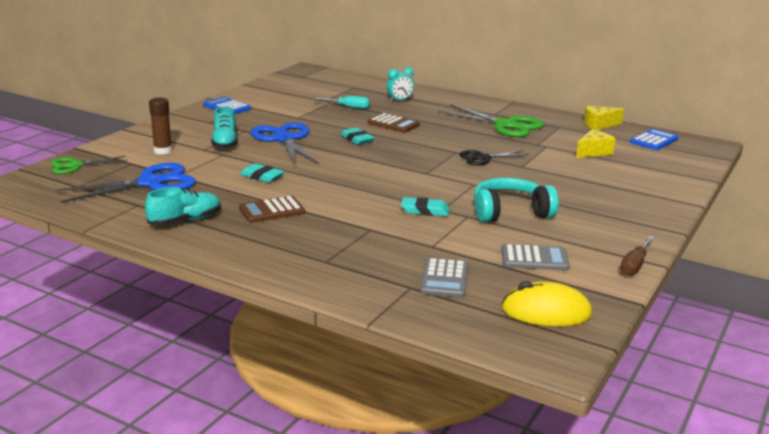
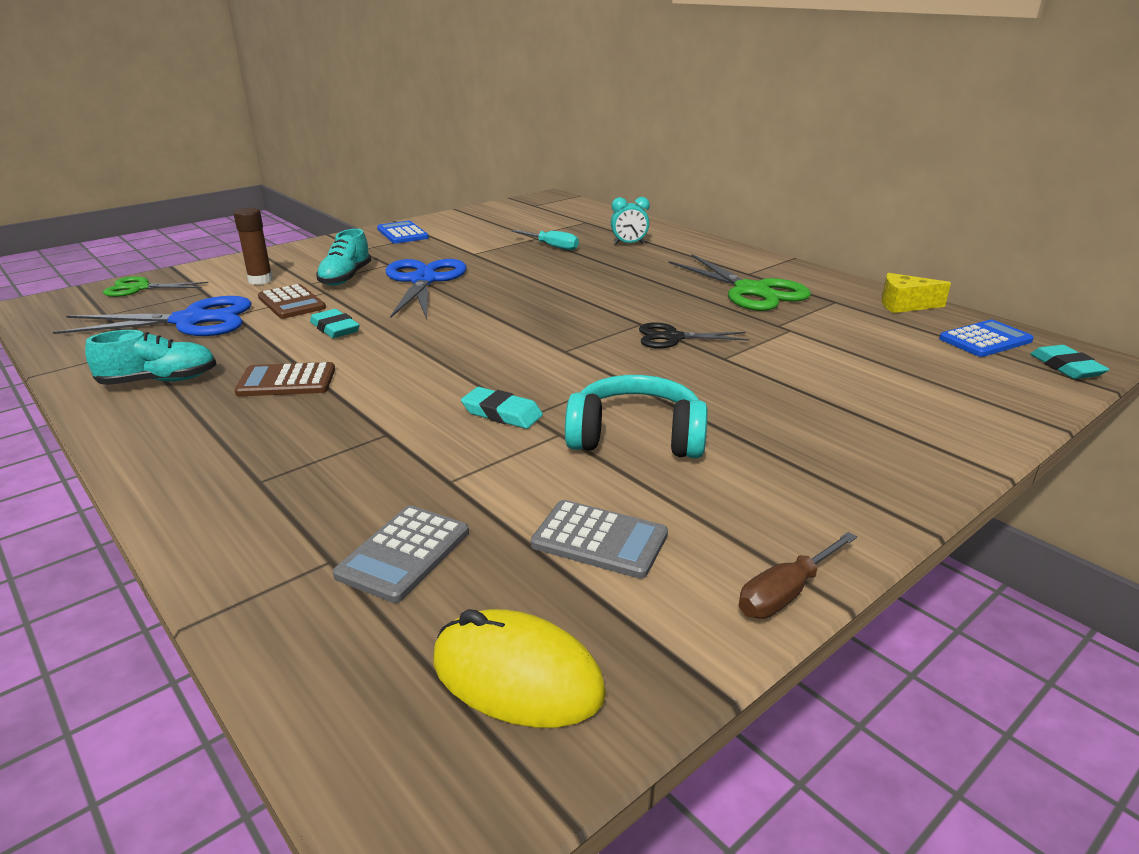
camera: 20 degrees right, 5 degrees up
turquoise eraser [341,128,374,145] -> turquoise eraser moved to [1030,345,1110,379]
brown calculator [368,113,420,133] -> brown calculator moved to [258,284,326,319]
yellow cheese [576,129,616,158] -> none

